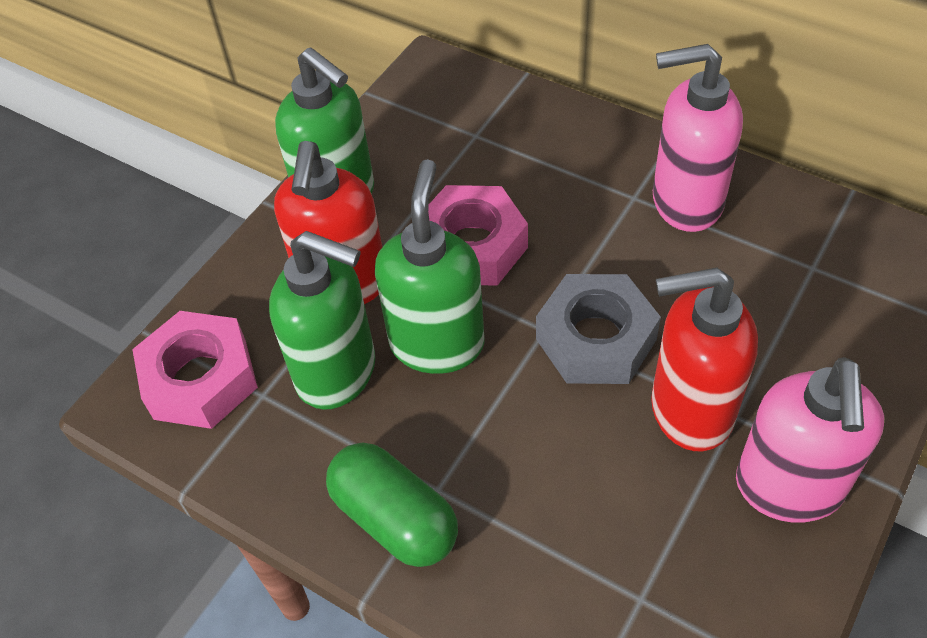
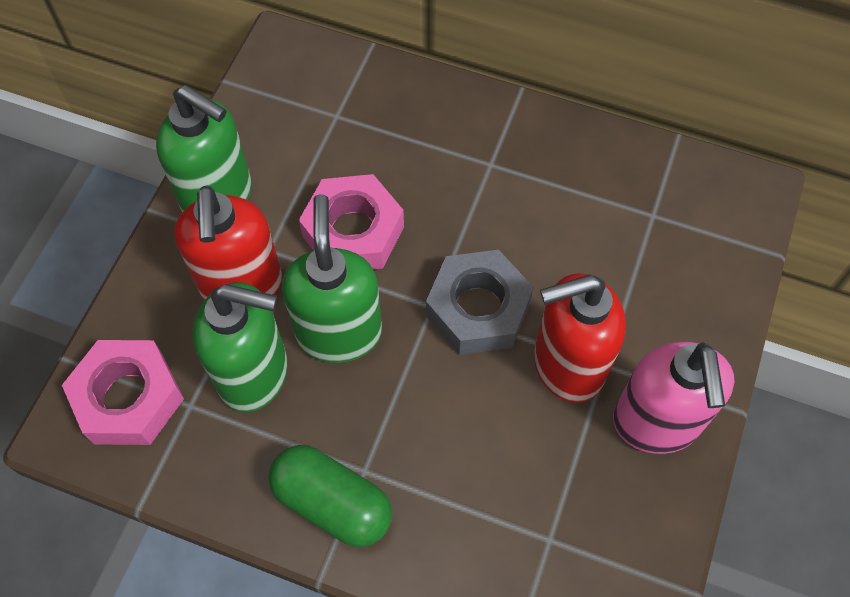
camera: 15 degrees left, 10 degrees up
pink soap dispenser [653,44,743,232] -> none

